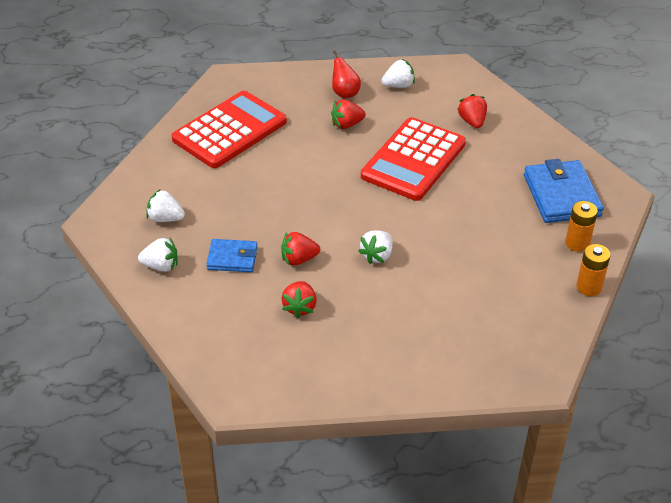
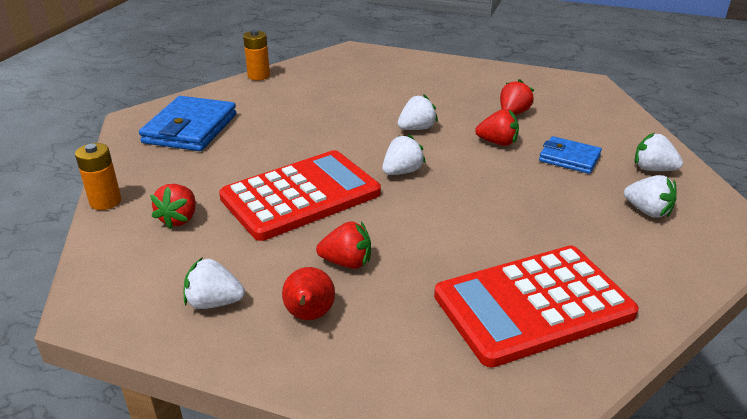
camera: 155 degrees left, 10 degrees down
orange battery [565,201,598,252] -> orange battery moved to [75,143,121,210]
none -> white strawberry [382,134,426,175]

